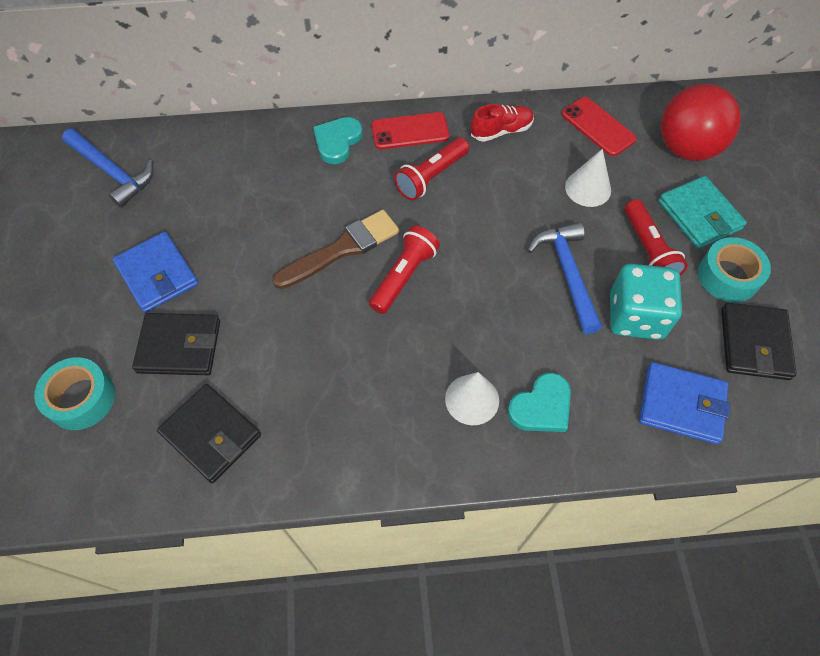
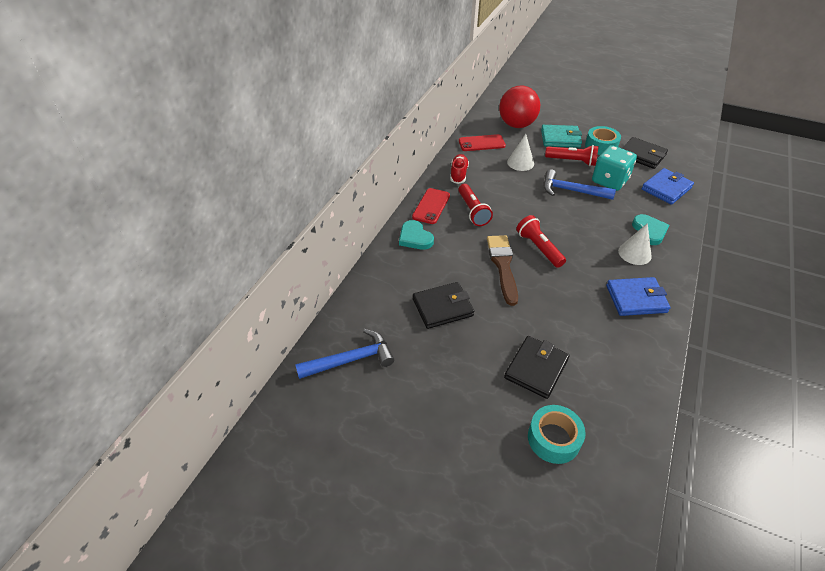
camera: 60 degrees left, 15 degrees down
blue wallet [113,232,198,313] -> blue wallet moved to [606,277,671,316]
black wallet [157,384,261,483] -> black wallet moved to [413,282,474,329]

